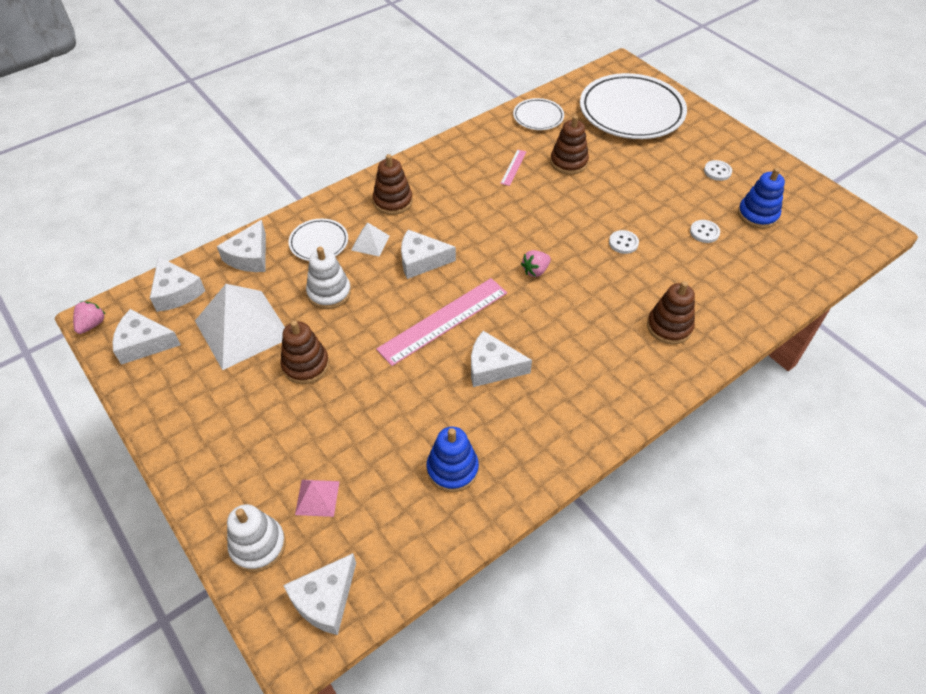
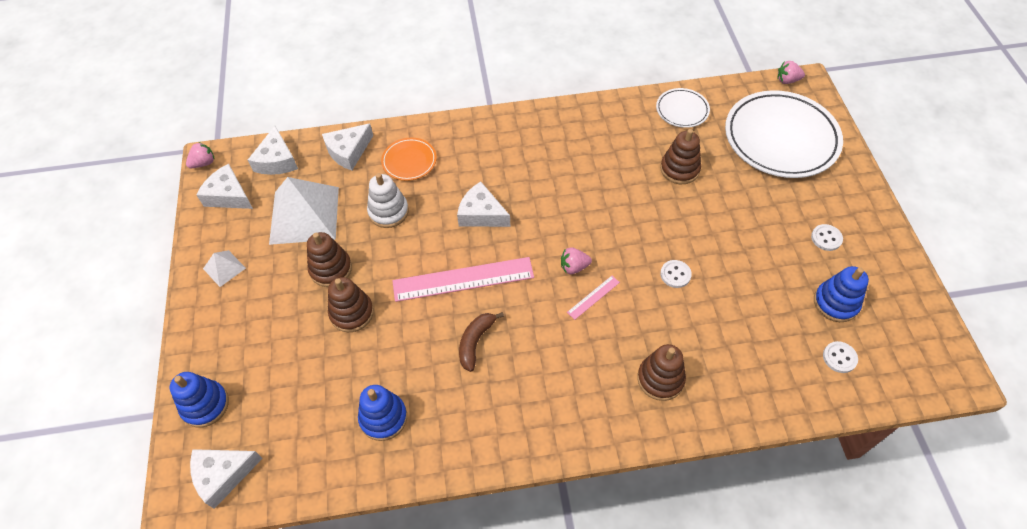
camera: 30 degrees right, 5 degrees up
white stacking toy [227,504,286,572] -> blue stacking toy [170,372,229,428]
white plate [288,219,348,261] -> orange plate [381,138,437,181]
pink pyramid [295,480,340,517] -> none
white pyramid [351,223,389,257] -> white pyramid moved to [203,250,246,287]
brown stacking toy [373,154,413,215] -> brown stacking toy moved to [328,277,374,332]
white cheese [471,331,532,387] -> brown banana [459,312,504,372]
pink ruler [500,149,526,186] -> pink ruler moved to [567,276,620,320]
white button [690,220,720,243] -> white button moved to [823,341,858,373]
none -> pink strawberry [777,61,805,84]

